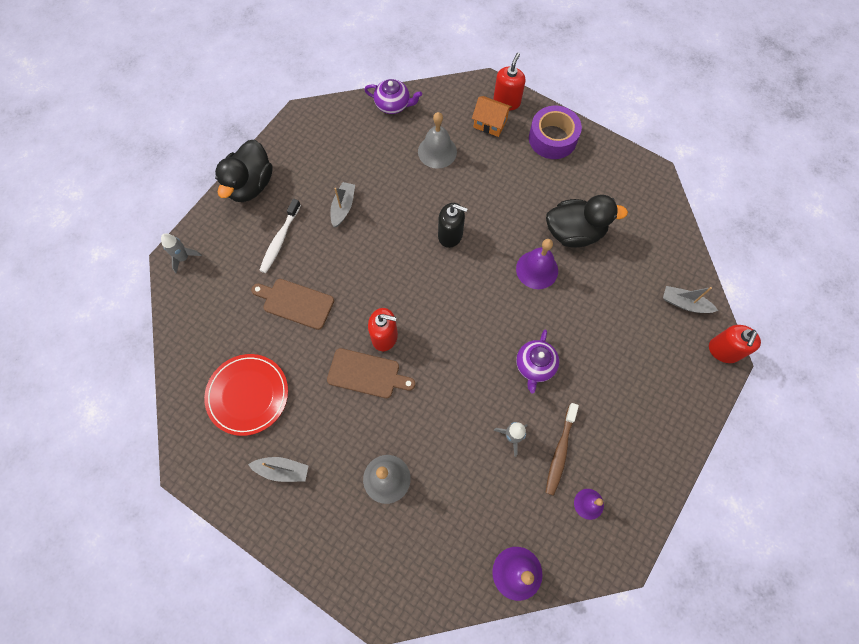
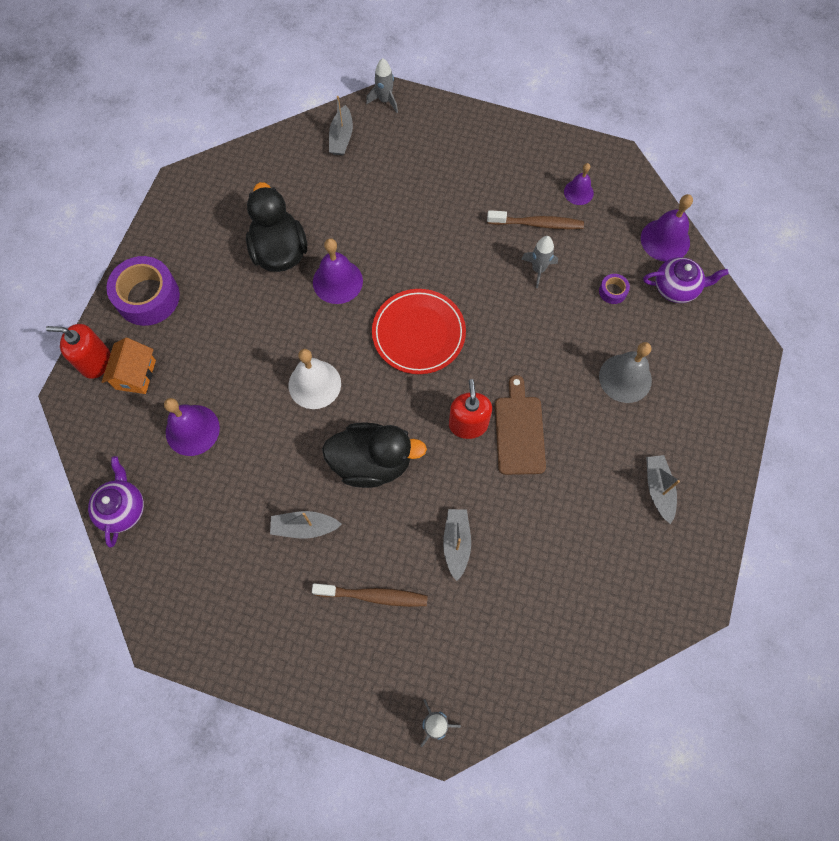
camera: 105 degrees left, 0 degrees up
red plate [204,354,288,436] -> red plate moved to [372,289,466,374]
black duck [215,140,273,202] -> black duck moved to [322,422,427,488]
brown cutting board [251,279,334,330] -> grey boat [443,509,471,581]
white toothbrush [259,199,301,273] -> brown toothbrush [312,583,428,607]
grey bell [418,112,457,169] -> purple bell [164,398,220,456]
black soap dispenser [438,203,468,248] -> white bell [288,349,341,409]
purple teapot [516,330,559,394] -> purple teapot moved to [643,257,729,303]
red soap dispenser [709,325,761,363] -> grey rocket [366,58,398,113]
none -> purple tape [599,274,630,304]

